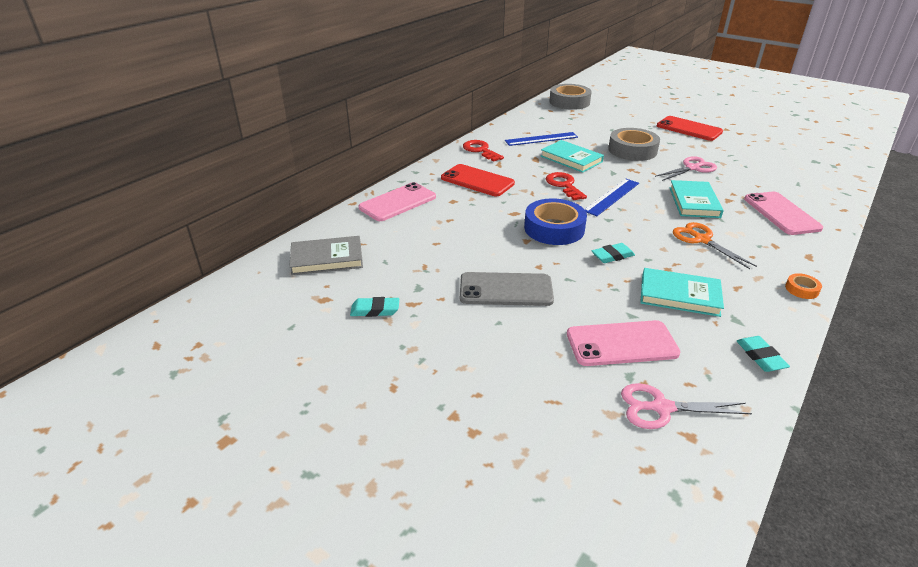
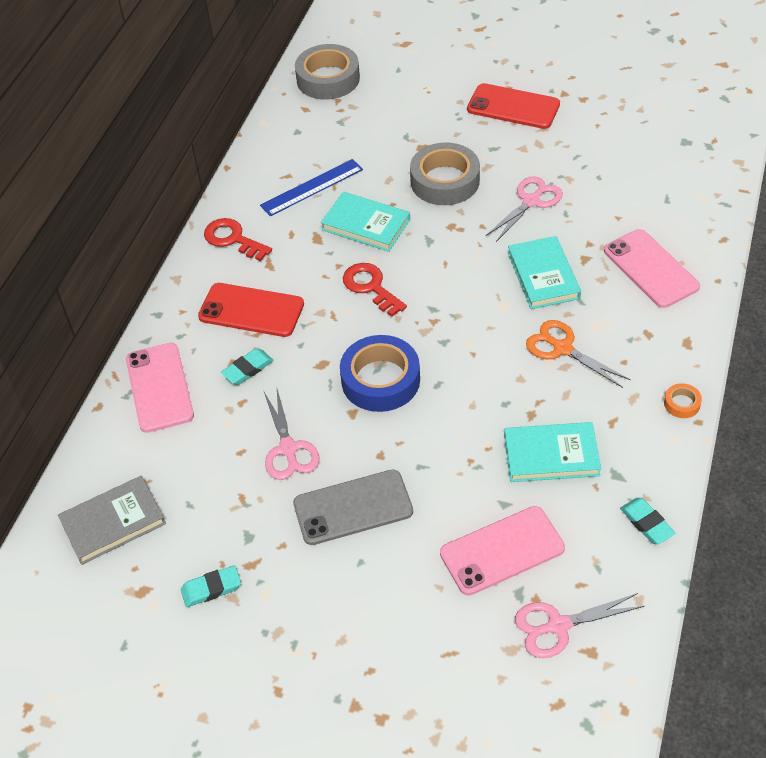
camera: 15 degrees left, 15 degrees up
pink phone [359,182,436,221] -> pink phone turned 45 degrees counterclockwise [126,343,194,433]
blue ruler [585,179,639,216] -> none
turquoise eraser [592,243,635,263] -> turquoise eraser moved to [221,348,274,385]
none -> pink scissors [263,389,320,480]

